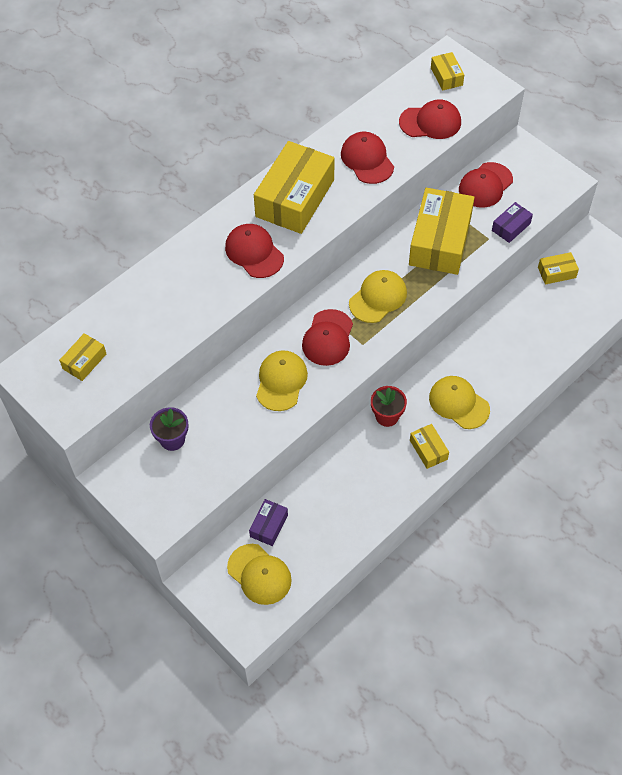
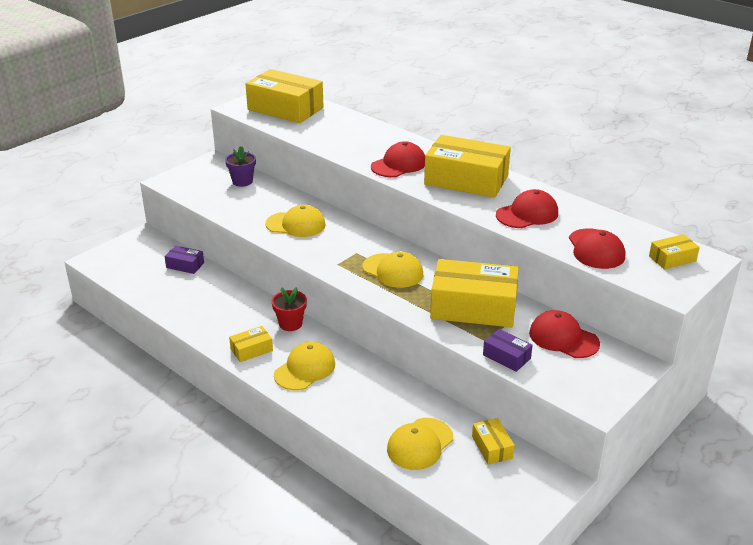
camera: 85 degrees right, 25 degrees down
yellow box [59,333,106,381] -> yellow box [245,69,324,123], size x2.17
yellow cap [227,544,292,605] -> yellow cap moved to [387,418,453,470]
red cap [302,309,353,366] -> none

